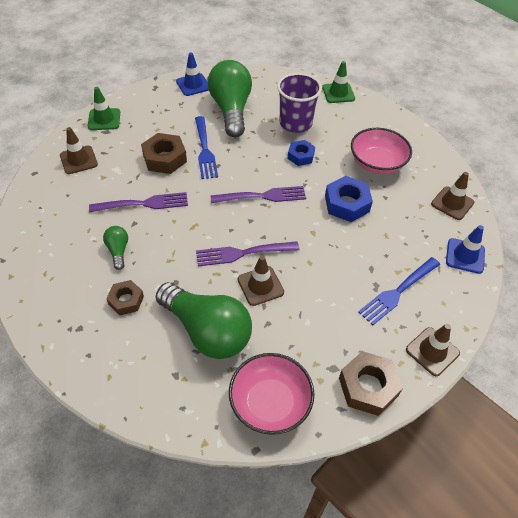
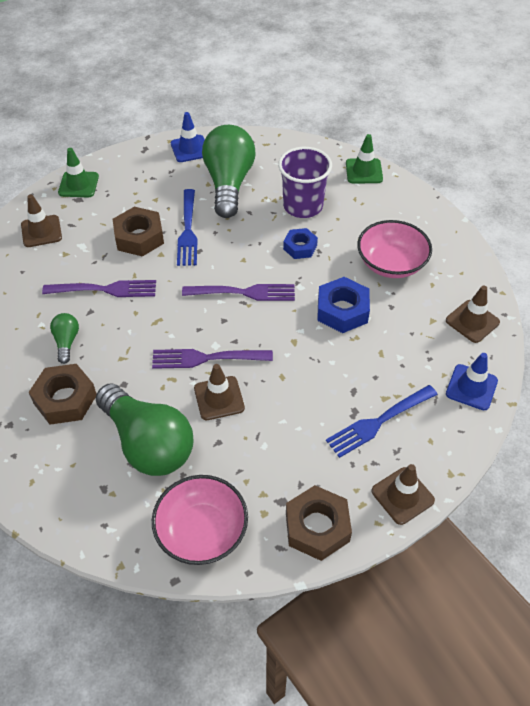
camera: 10 degrees right, 0 degrees up
brown nut [106,280,144,315] -> brown nut [29,364,96,425], size x1.57

